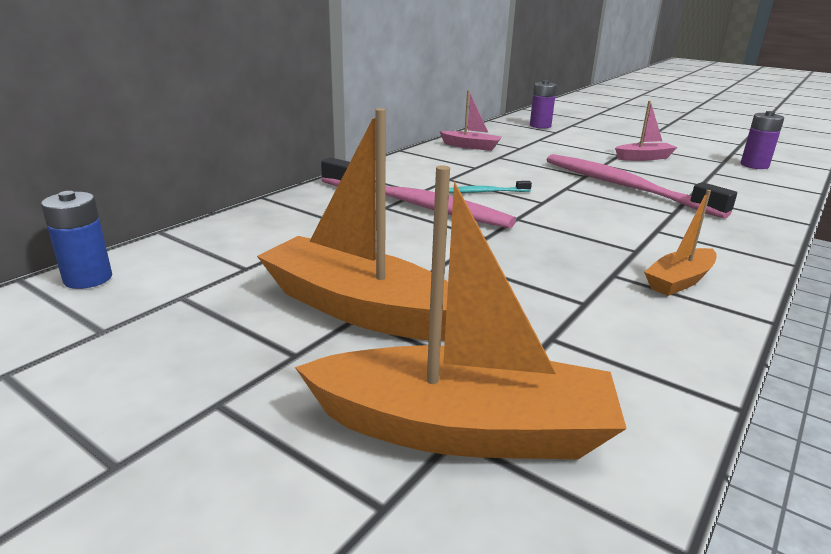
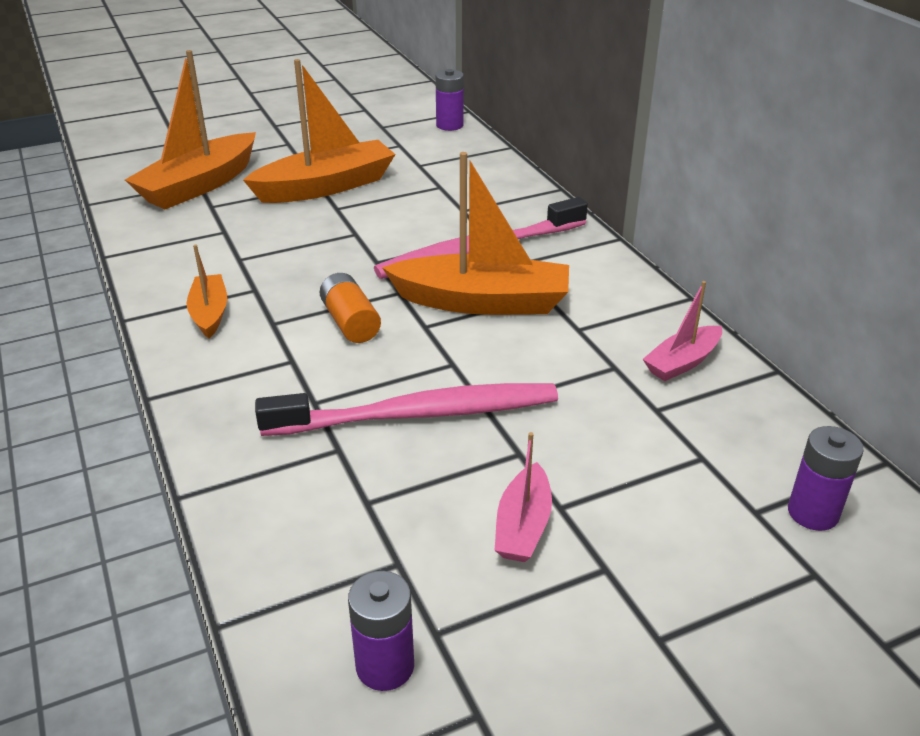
camera: 120 degrees right, 10 degrees up
blue battery [41,191,112,289] -> purple battery [435,69,464,131]
turquoise toothbrush [449,181,532,193] -> orange boat [382,152,569,315]
none -> orange battery [320,273,381,343]

